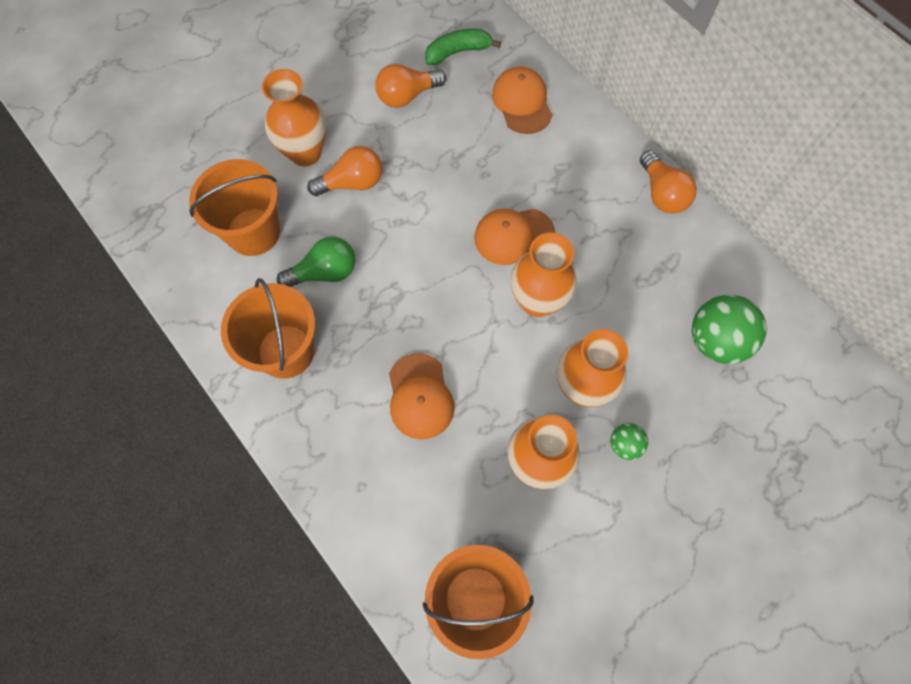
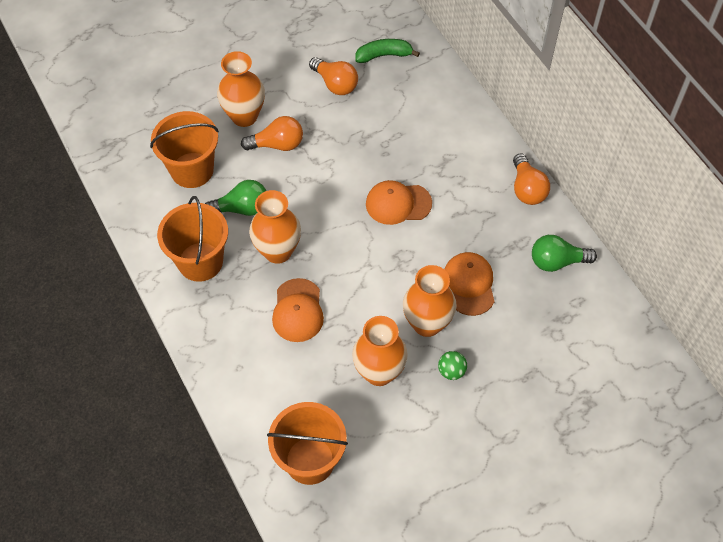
camera: 10 degrees right, 10 degrees down
orange light bulb [375,64,446,108] -> orange light bulb turned 120 degrees counterclockwise [309,57,358,95]
orange cap [492,66,552,134] -> orange cap moved to [444,252,495,316]
orange vase [511,233,577,317] -> orange vase moved to [249,190,301,264]
green ball [692,294,767,364] -> none
none -> green light bulb [532,235,597,272]

